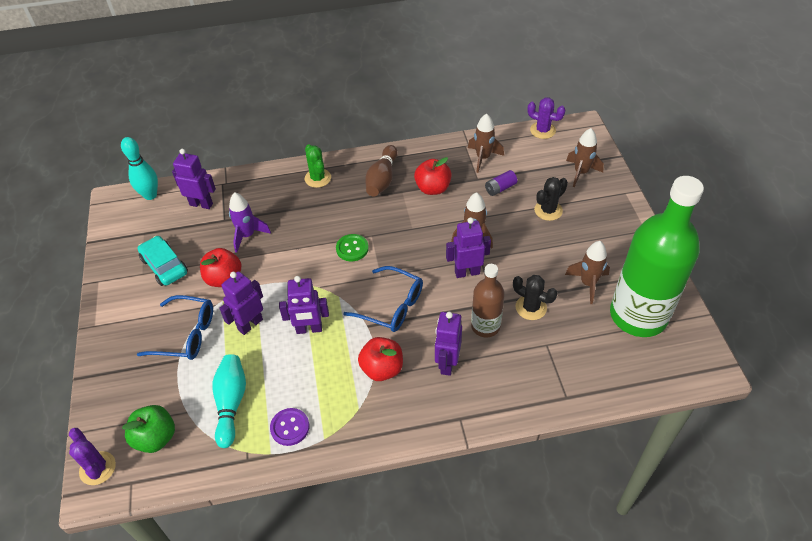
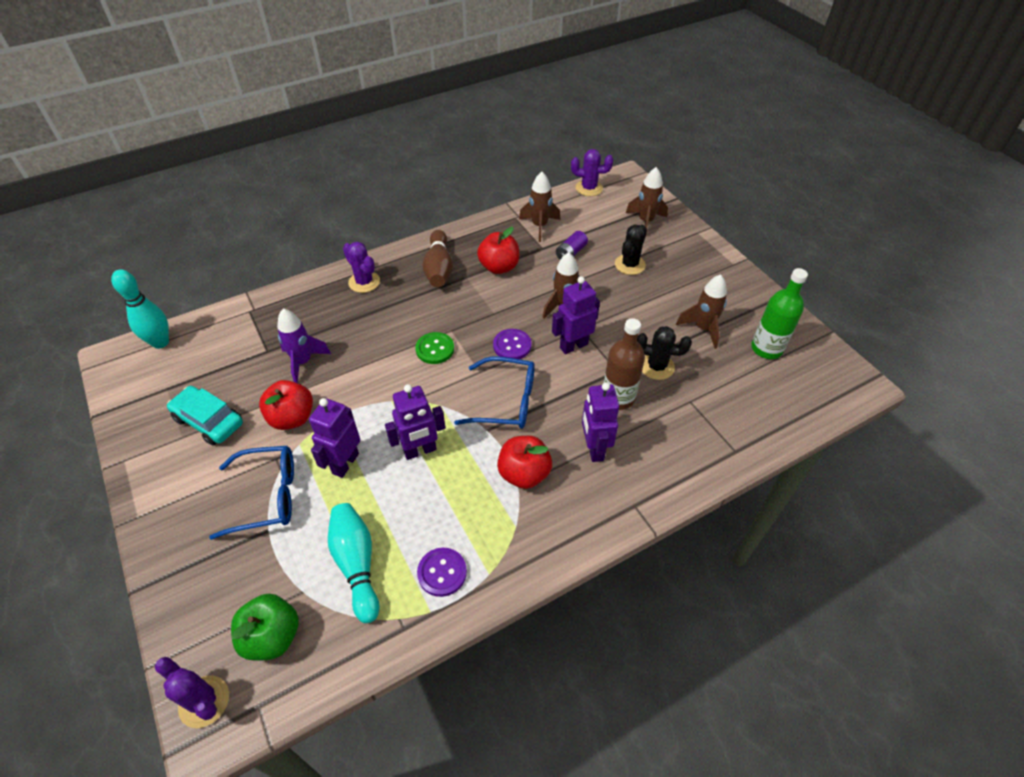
camera: 20 degrees left, 0 degrees up
purple robot [172,149,216,209] -> none
green cactus [305,144,331,188] -> purple cactus [343,242,380,293]
green bottle [610,176,704,337] -> green bottle [751,268,808,359], size x0.51
none -> purple button [493,329,532,359]

